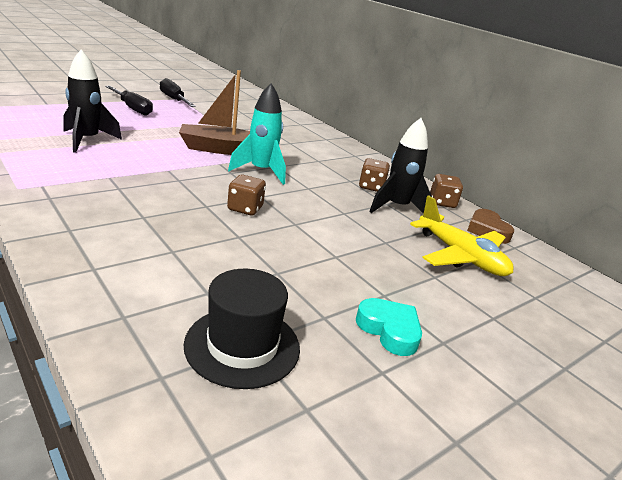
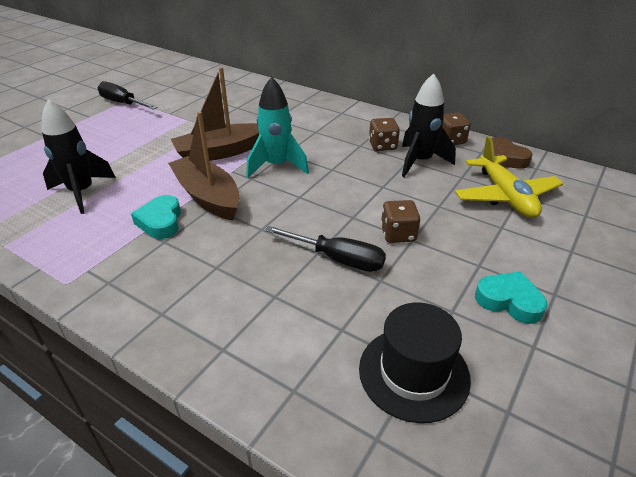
camera: 15 degrees left, 10 degrees up
black screwdriver [105,85,153,116] -> black screwdriver moved to [265,226,386,272]
brown dice [227,175,266,215] -> brown dice moved to [381,200,420,243]
yellow plane [410,195,514,276] -> yellow plane turned 45 degrees clockwise [455,137,563,218]
none -> turquoise heart [131,195,181,239]
none -> brown boat [168,111,240,220]

